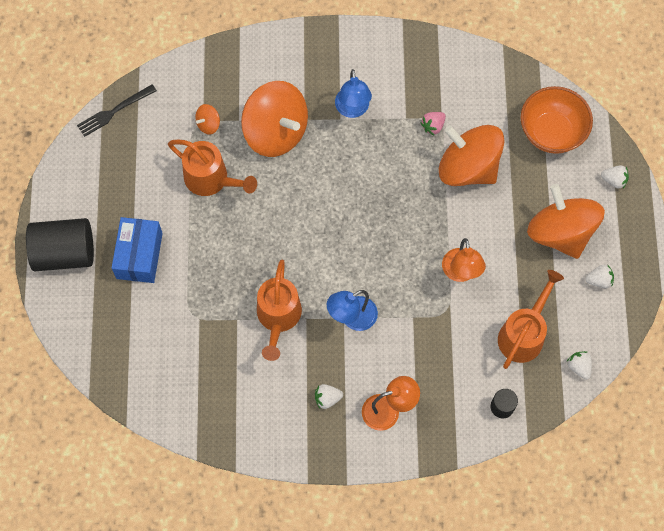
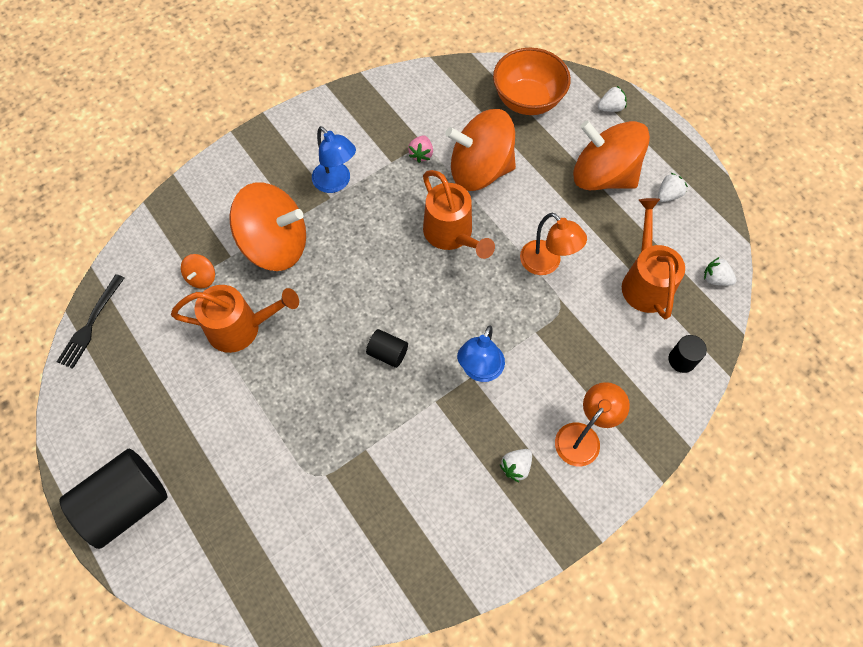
camera: 35 degrees left, 5 degrees down
blue box [112,217,163,283] -> none
orange watering can [257,259,302,361] -> orange watering can moved to [423,170,495,259]
none -> black cylinder [366,329,408,368]

